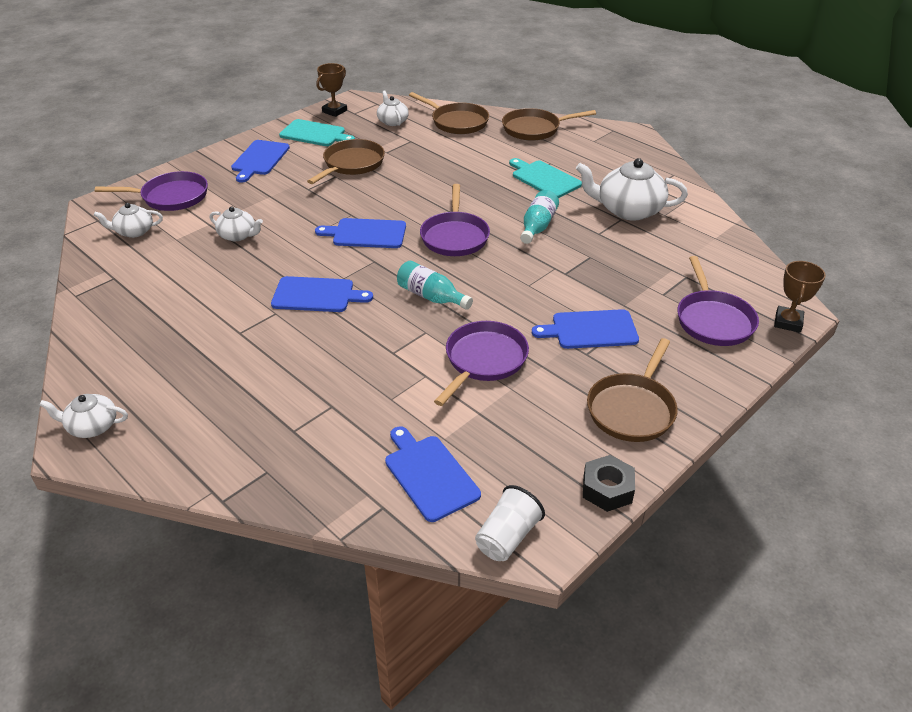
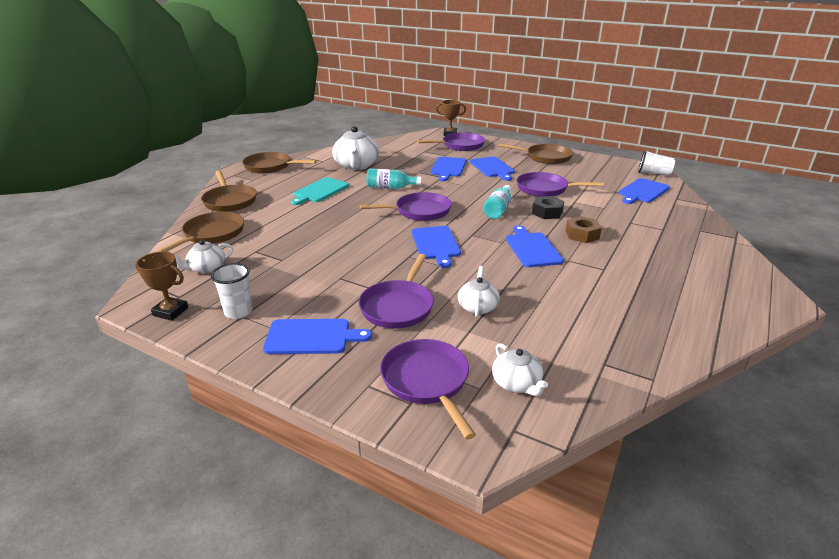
camera: 105 degrees left, 10 degrees down
white teapot [40,394,128,438] -> none
turquoise cutting board [279,119,355,146] -> white cup [211,263,252,319]
brown pan [307,139,385,184] -> brown pan moved to [242,152,317,173]
black nut [583,455,635,512] -> black nut moved to [532,196,564,219]
none -> purple pan [358,254,434,329]
none -> blue cutting board [431,157,466,181]
none -> brown nut [566,216,602,243]

